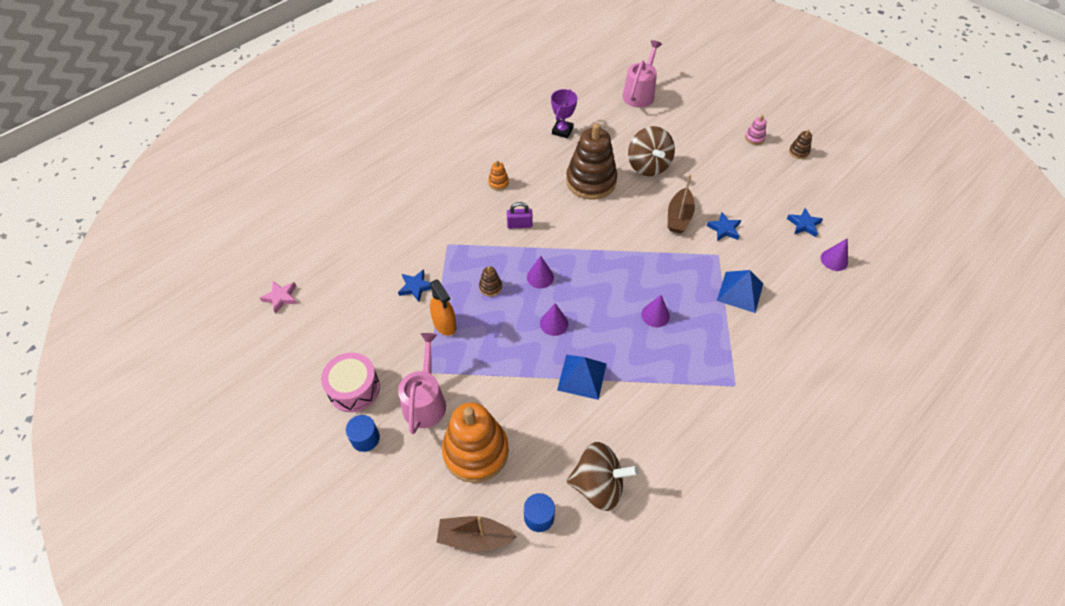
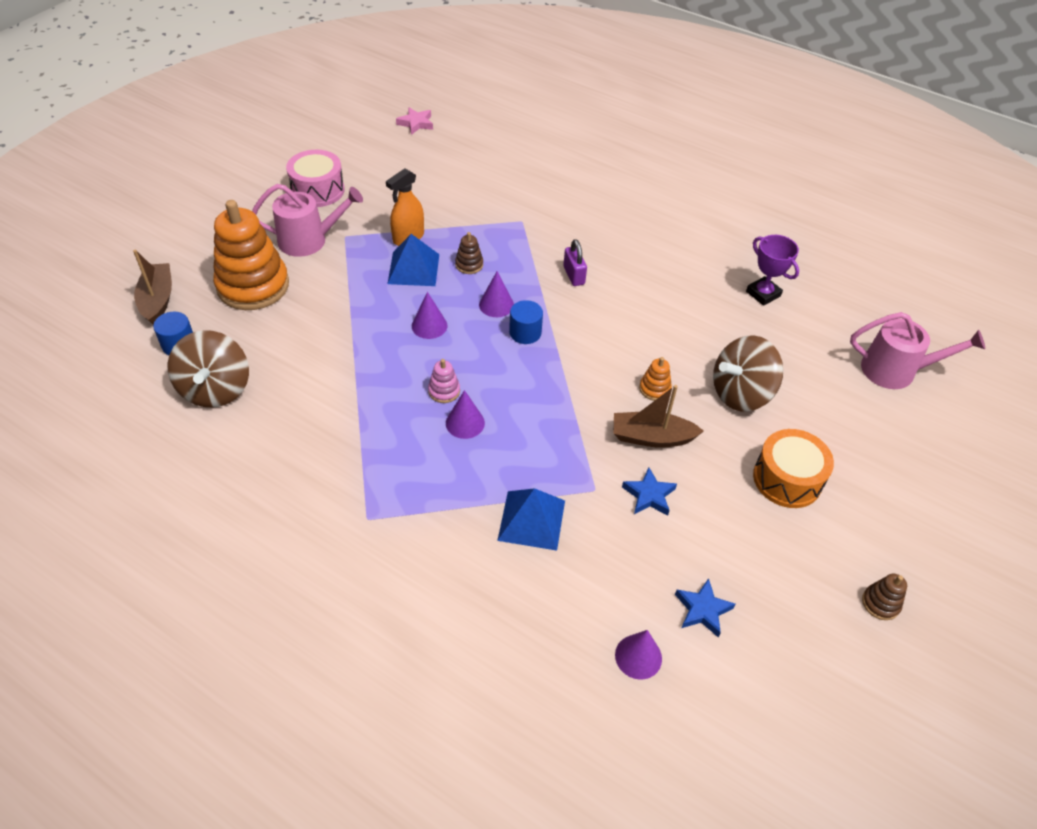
camera: 75 degrees right, 5 degrees down
blue cylinder [346,415,380,452] -> blue cylinder moved to [509,300,543,344]
blue star [398,269,431,302] -> none
orange stacking toy [488,161,509,190] -> orange stacking toy moved to [639,357,672,401]
purple trophy [551,89,577,138] -> purple trophy turned 45 degrees clockwise [746,235,799,306]
blue pyramid [557,355,607,400] -> blue pyramid moved to [388,234,439,286]
brown stacking toy [566,123,617,200] -> none
pink stacking toy [745,115,766,145] -> pink stacking toy moved to [428,359,460,403]
none -> orange drum [753,429,834,508]

